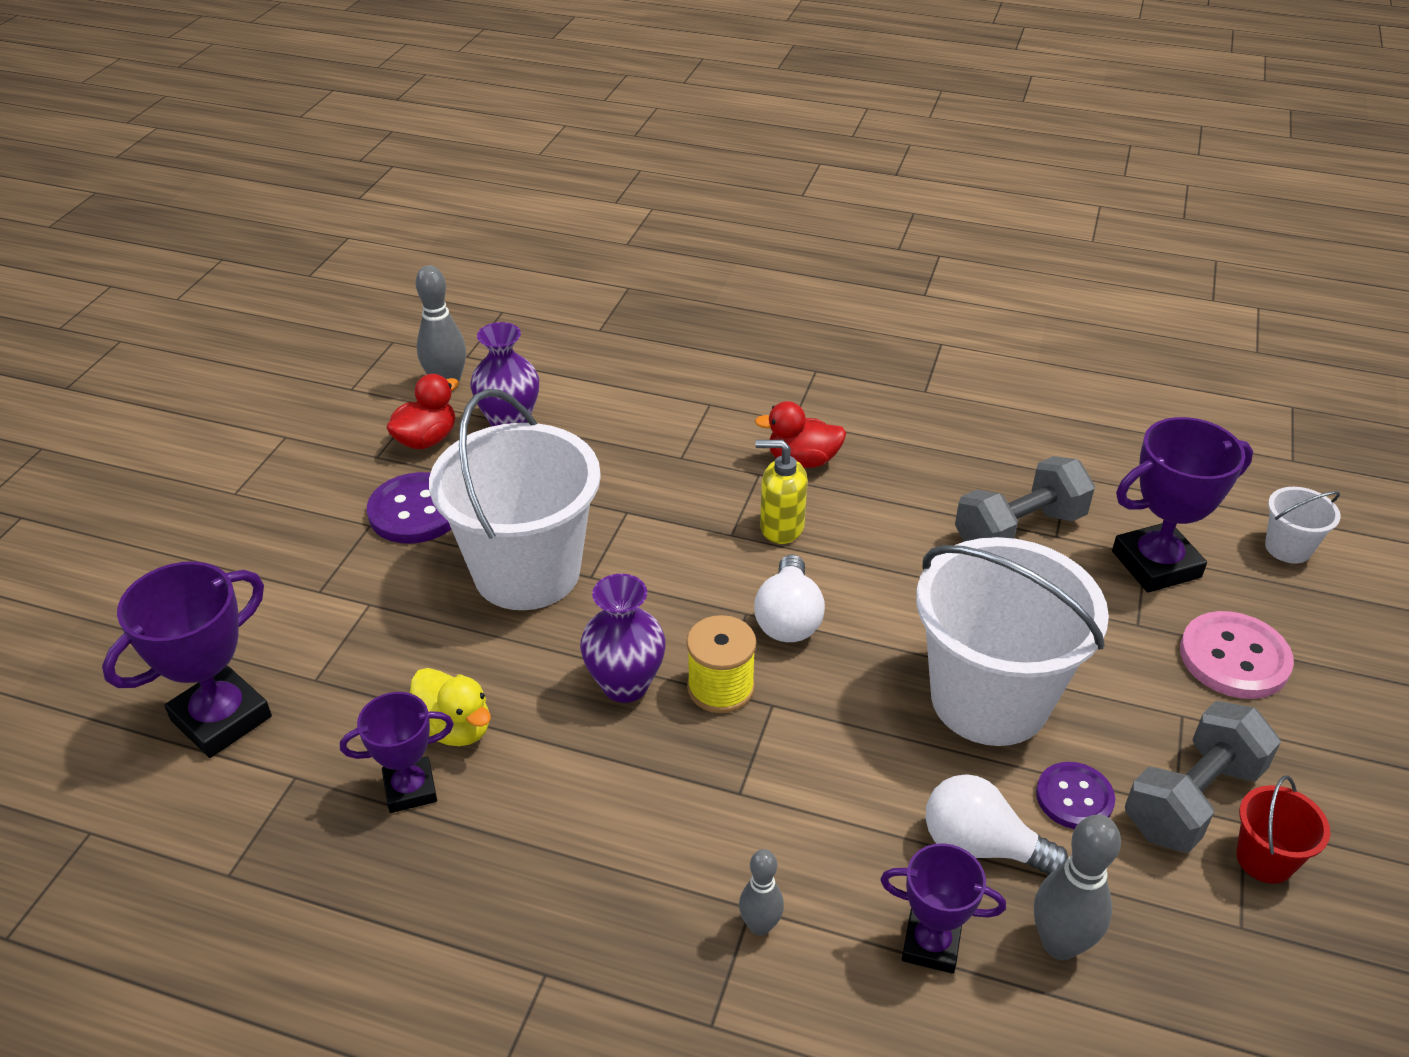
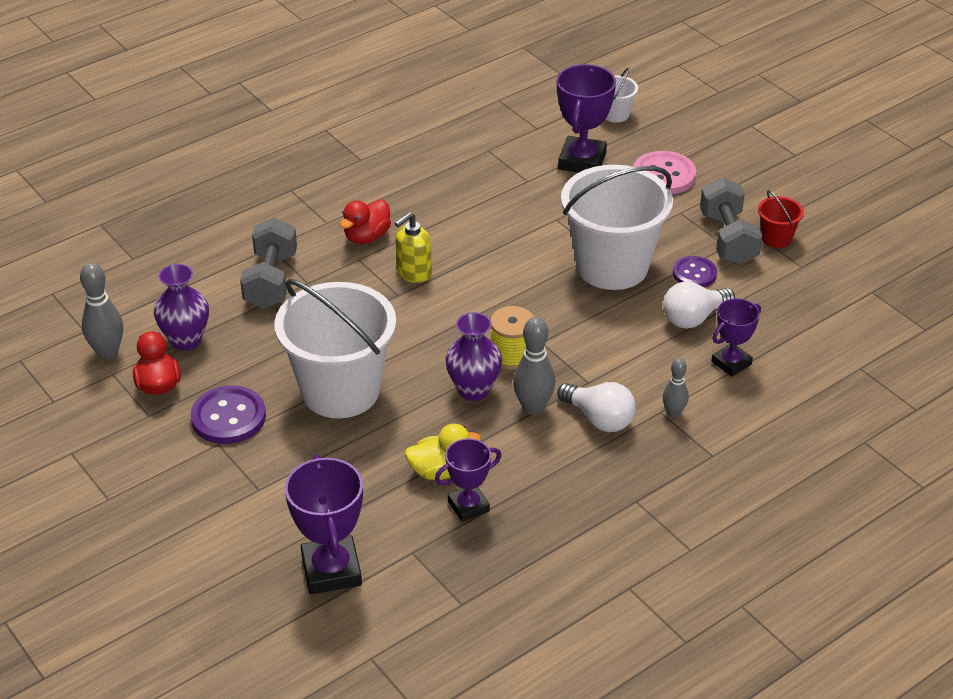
camera: 55 degrees left, 0 degrees up
purple trophy [340,692,454,813] -> purple trophy turned 45 degrees clockwise [435,438,502,522]
white light bulb [754,554,825,642] -> white light bulb moved to [557,382,636,432]
grey dumbbell [955,456,1095,541] -> grey dumbbell moved to [240,217,297,309]
grey bowling pin [1034,815,1121,960] -> grey bowling pin moved to [513,317,555,415]

